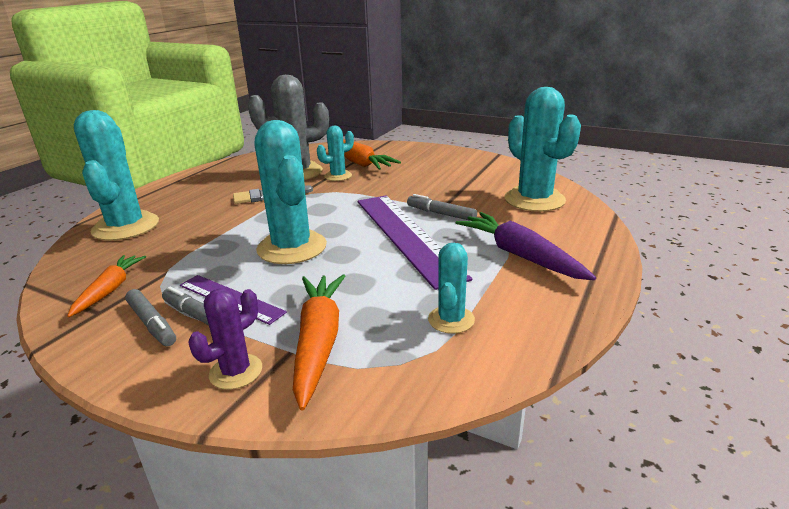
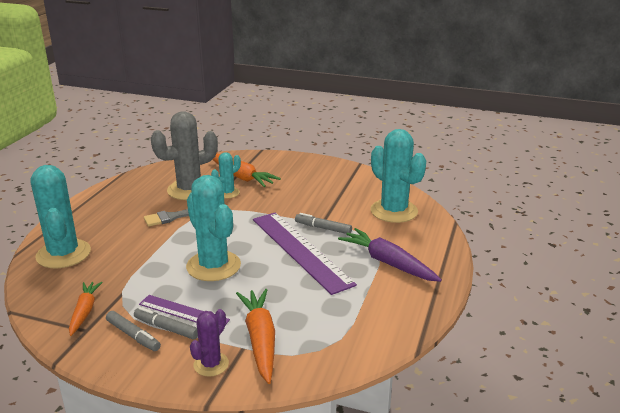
camera: 10 degrees left, 0 degrees up
turquoise cactus [428,243,475,334] -> none

